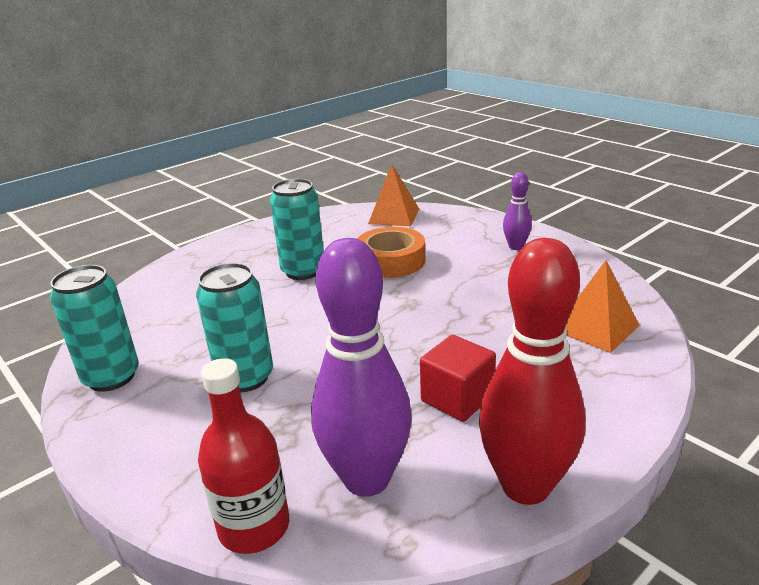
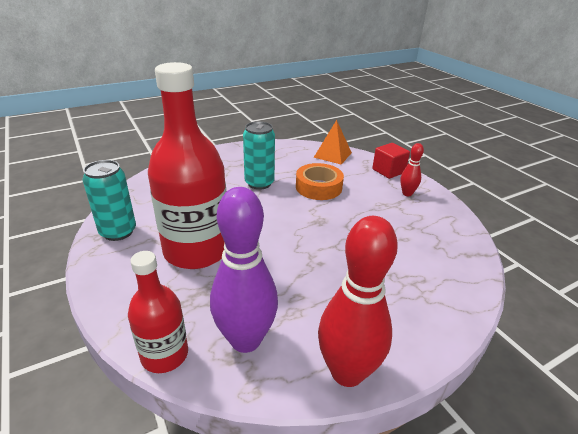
camera: 10 degrees right, 5 degrees up
turquoise can [196,263,273,392] -> red bottle [148,62,226,269]
red cube [420,335,496,422] -> red cube moved to [372,143,410,179]
purple bowling pin [503,172,532,250] -> red bowling pin [400,143,424,196]
orange pyramid [566,260,640,353] -> none

